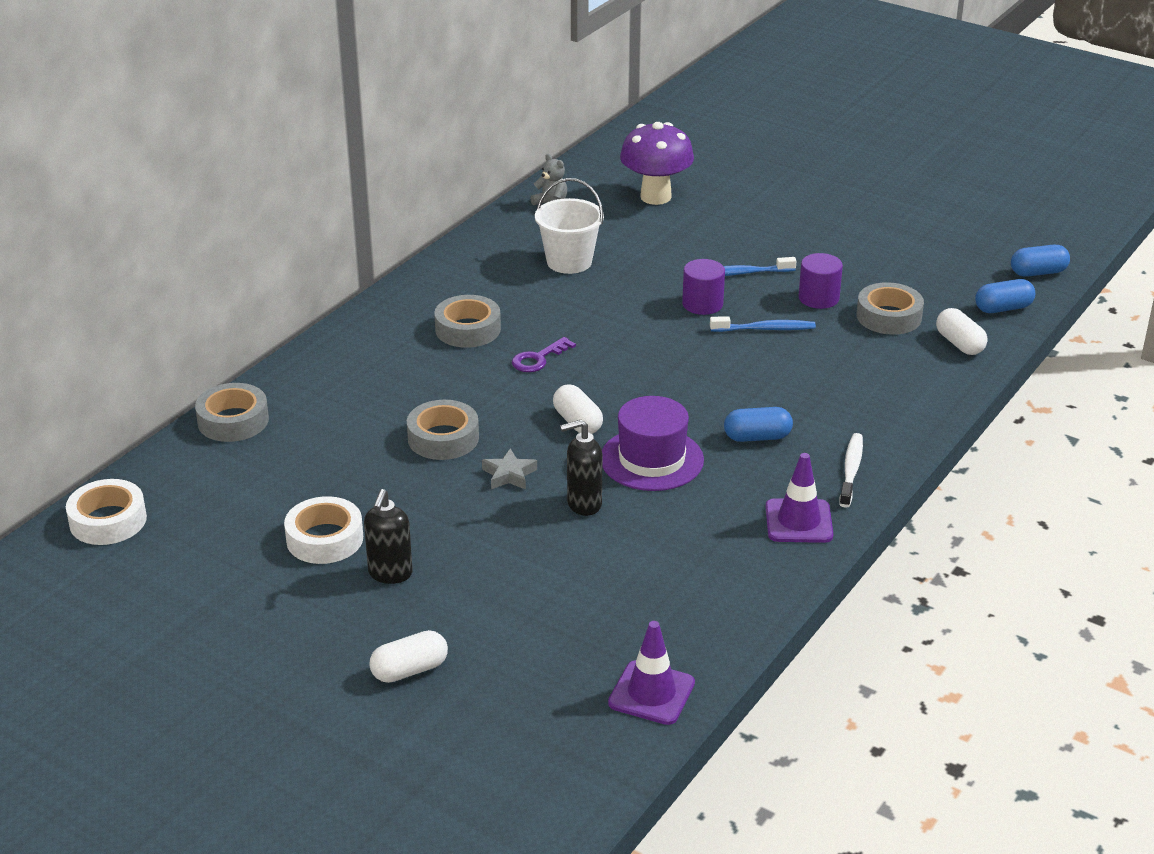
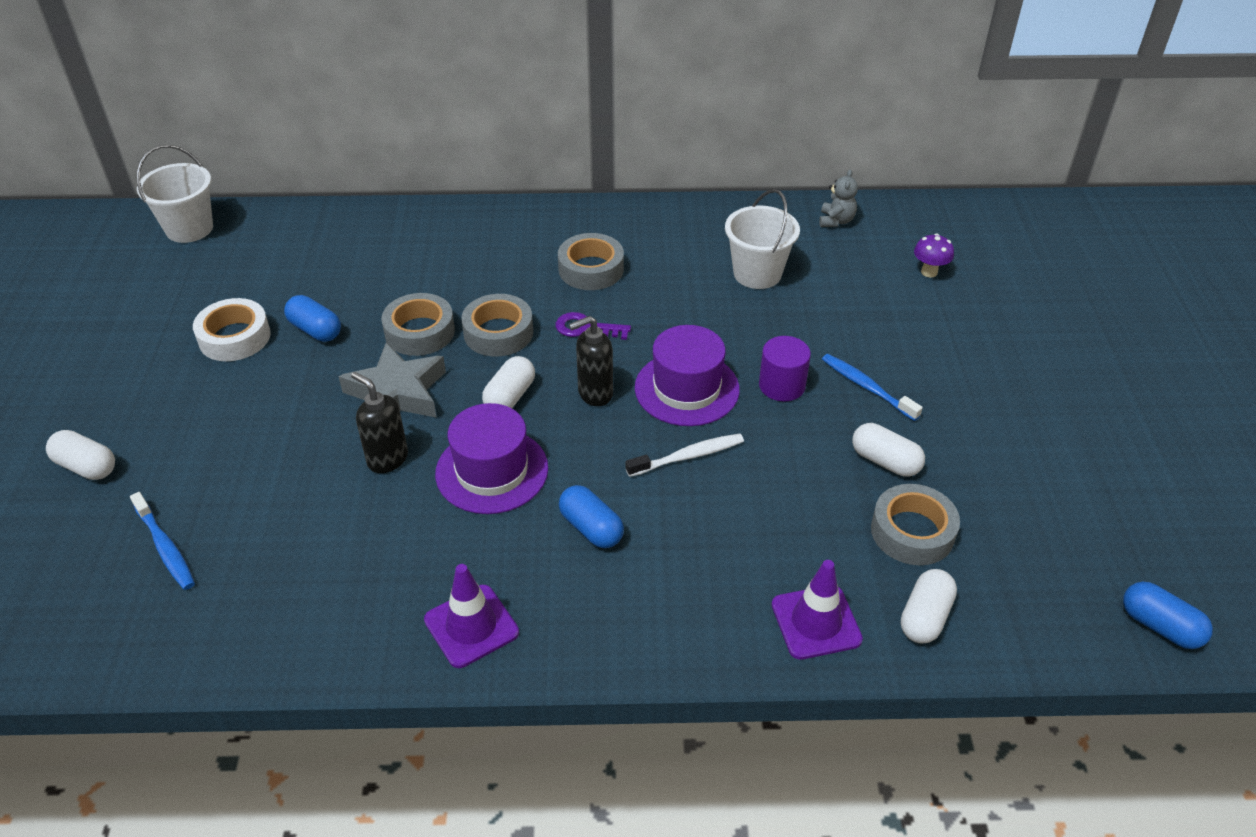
camera: 55 degrees right, 10 degrees up
white tape [66,479,147,545] -> white bucket [137,145,213,243]
grey tape [195,383,269,442] -> grey tape moved to [461,294,533,357]
black soap dispenser [364,489,413,584] -> black soap dispenser moved to [569,316,613,406]
grey star [482,449,537,490] -> grey star [338,342,446,418], size x1.88
purple traffic cone [608,621,695,725] -> purple traffic cone moved to [772,560,863,659]
purple mushroom [620,122,694,205] -> purple mushroom [914,234,954,277], size x0.47
blue toothbrush [710,316,816,332] -> blue toothbrush moved to [130,492,195,590]
purple cylinder [799,253,843,309] -> white capsule [852,423,925,477]
white toothbrush [839,433,863,507] -> white toothbrush moved to [626,434,744,477]
blue capsule [975,279,1035,313] -> blue capsule moved to [284,295,341,342]
none -> purple hat [635,325,740,426]

